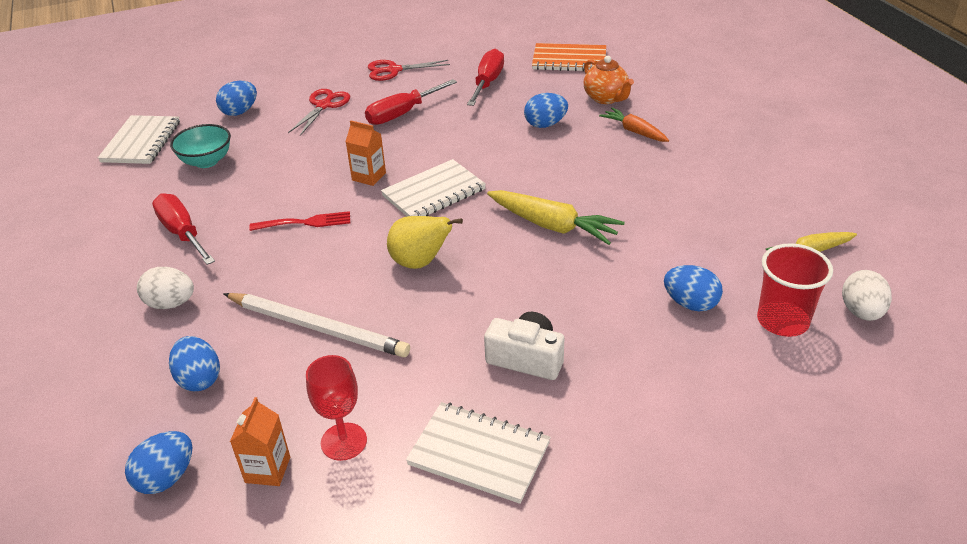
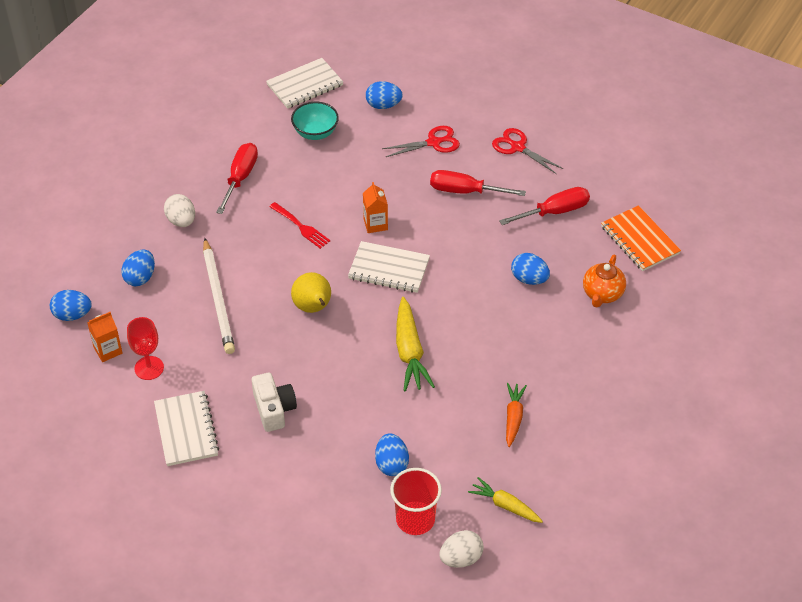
camera: 50 degrees right, 10 degrees up
orange carrot [599,107,669,142] -> orange carrot moved to [506,383,527,447]

